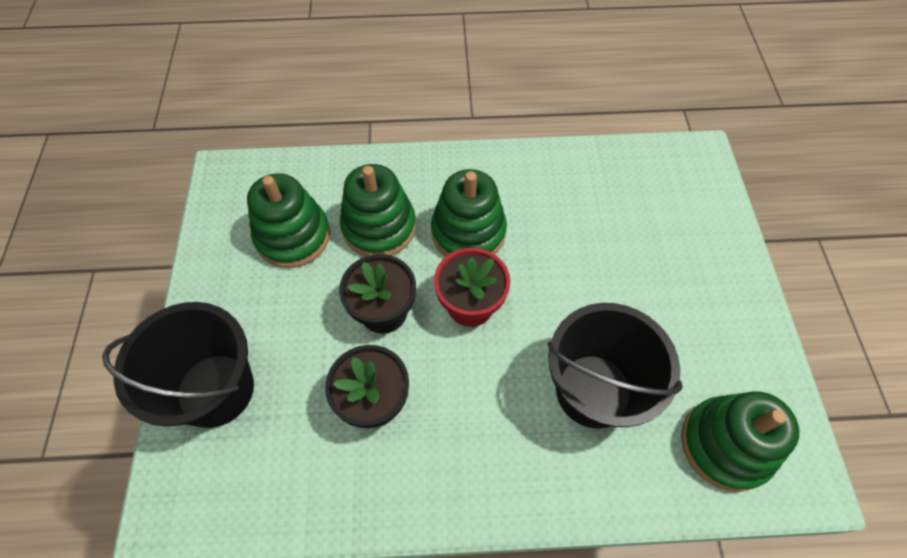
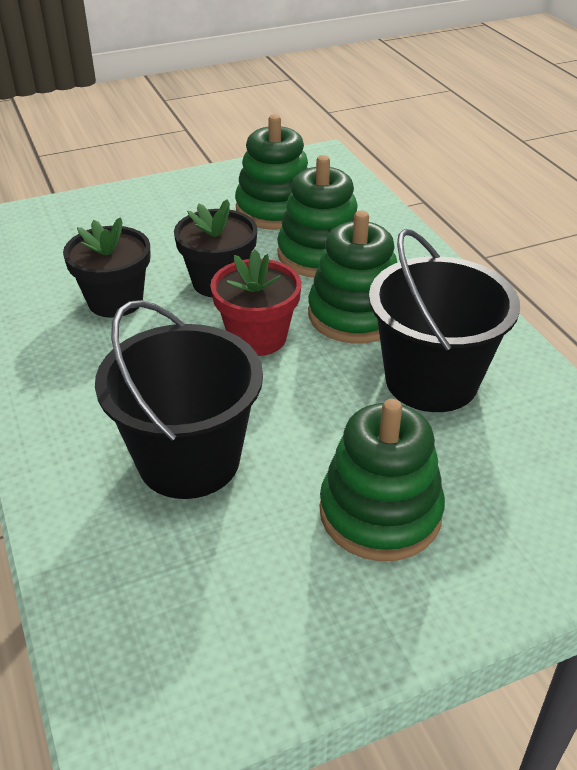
camera: 70 degrees right, 20 degrees down
black bucket [102,302,254,428] -> black bucket moved to [369,229,520,412]
green stacking toy [681,391,799,492] -> green stacking toy moved to [320,399,445,561]

